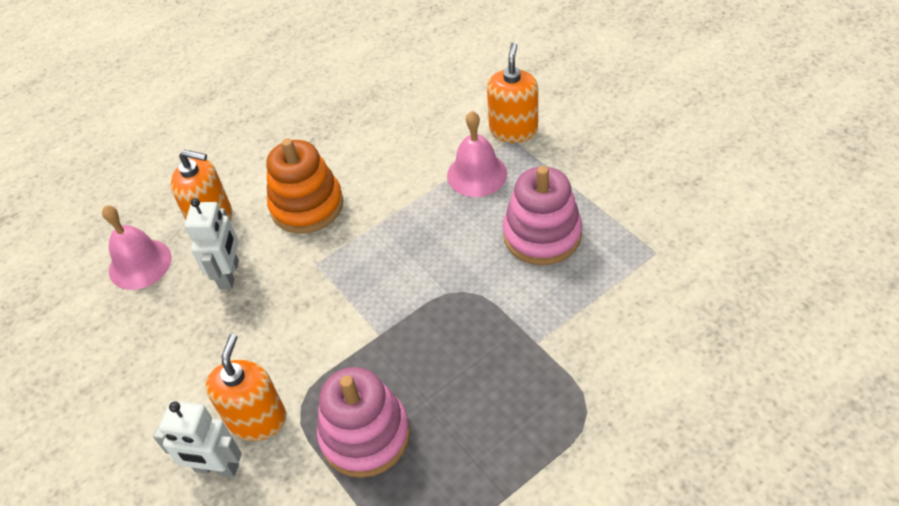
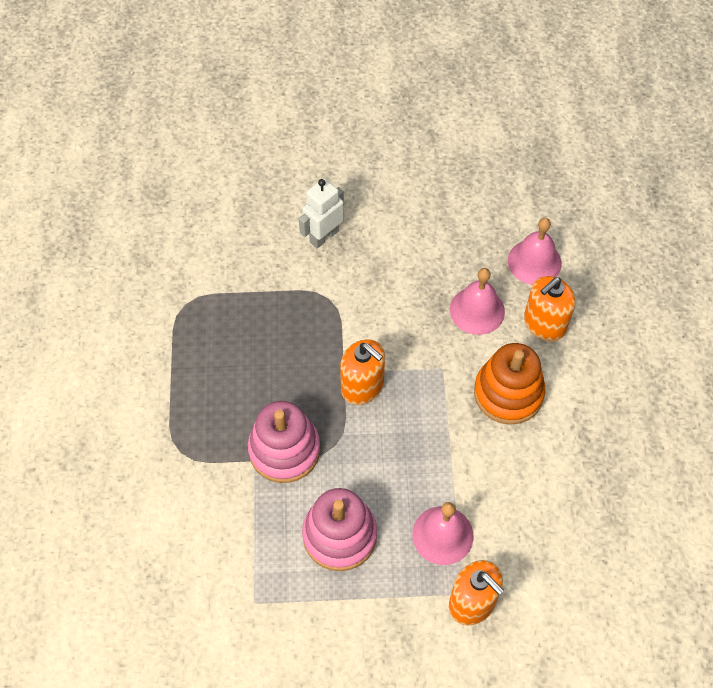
camera: 120 degrees right, 10 degrees up
white robot [185,198,239,289] -> pink bell [450,268,505,335]
orange soap dispenser [205,334,286,441] -> orange soap dispenser moved to [340,339,385,405]
pink stacking toy [317,367,410,478] -> pink stacking toy moved to [248,401,320,483]

